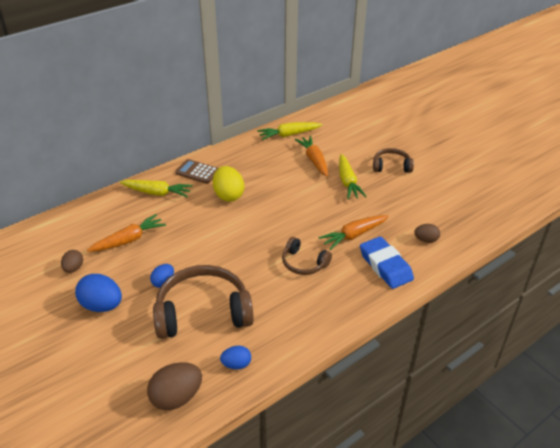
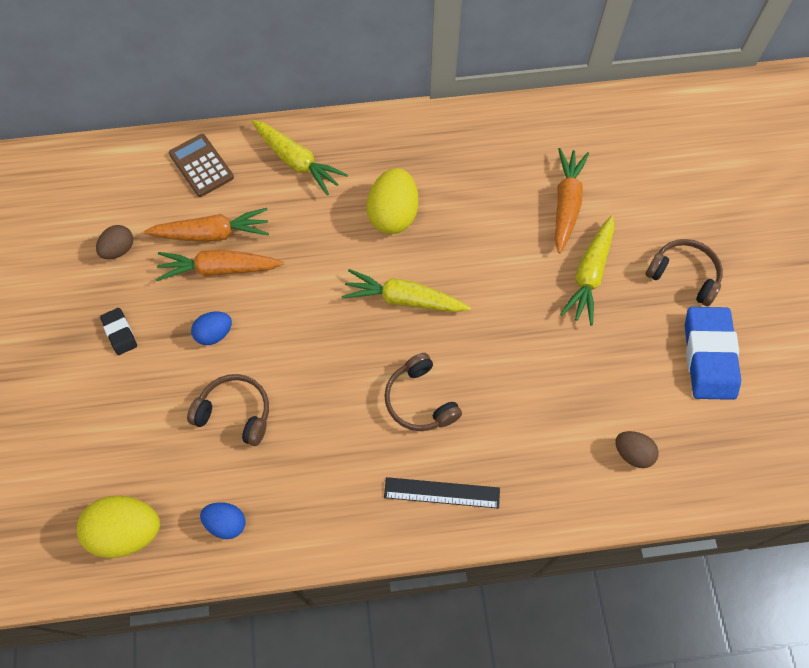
camera: 30 degrees right, 25 degrees up
blue egg [75,274,122,312] -> black eraser [100,308,137,355]
brown egg [147,362,202,410] -> yellow egg [77,496,160,558]
brown headphones [153,265,254,339] -> brown headphones [187,374,269,446], size x0.53
brown calculator [175,159,218,184] -> brown calculator moved to [169,134,234,197]
yellow carrot [257,122,322,140] -> yellow carrot moved to [342,269,471,312]
orange carrot [319,215,389,250] -> orange carrot moved to [156,250,284,281]
blue eraser [360,236,414,289] -> blue eraser moved to [685,307,741,400]
none -> black ruler [384,477,500,509]

